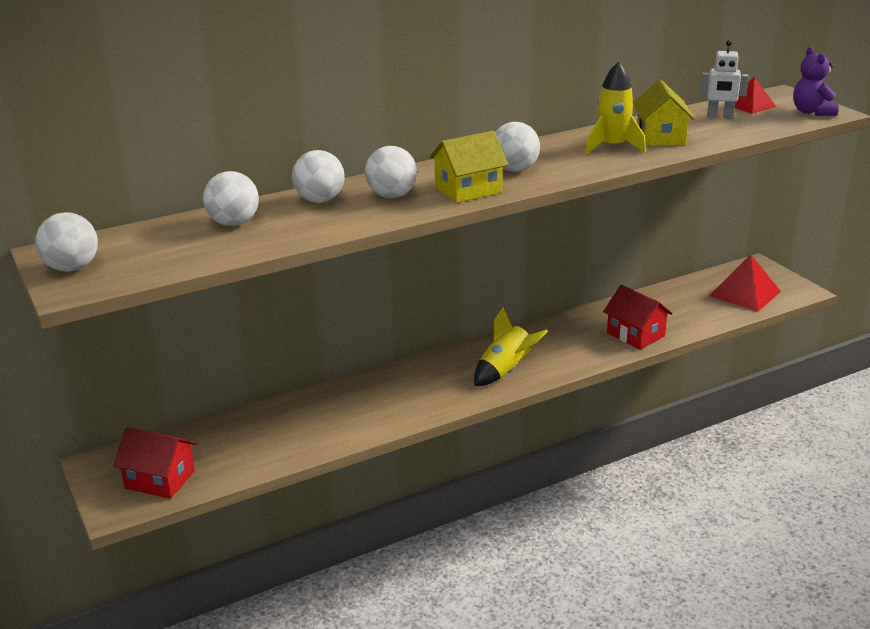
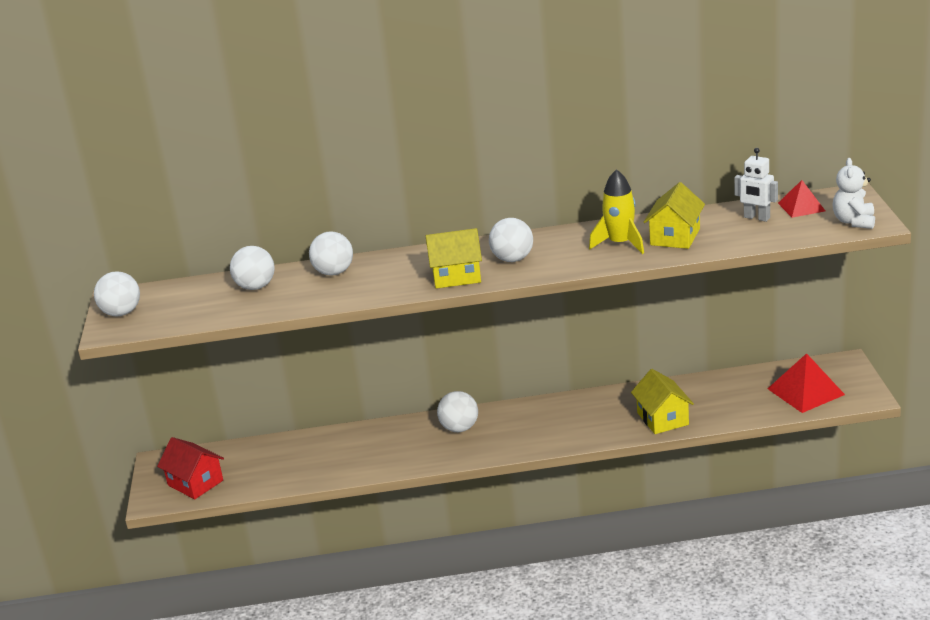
camera: 25 degrees right, 0 degrees up
white ball [365,146,417,198] -> white ball moved to [437,391,478,432]
yellow rocket [474,307,548,386] -> none
red house [603,285,673,350] -> yellow house [631,369,694,434]
purple teddy bear [793,47,839,116] -> white teddy bear [832,158,875,229]

